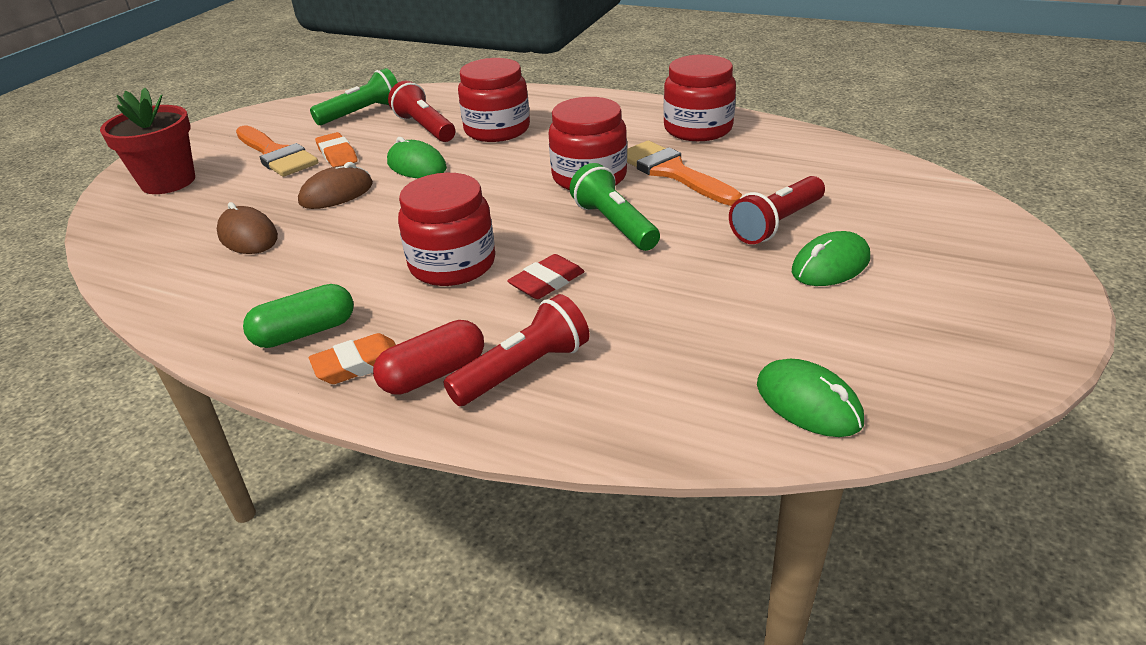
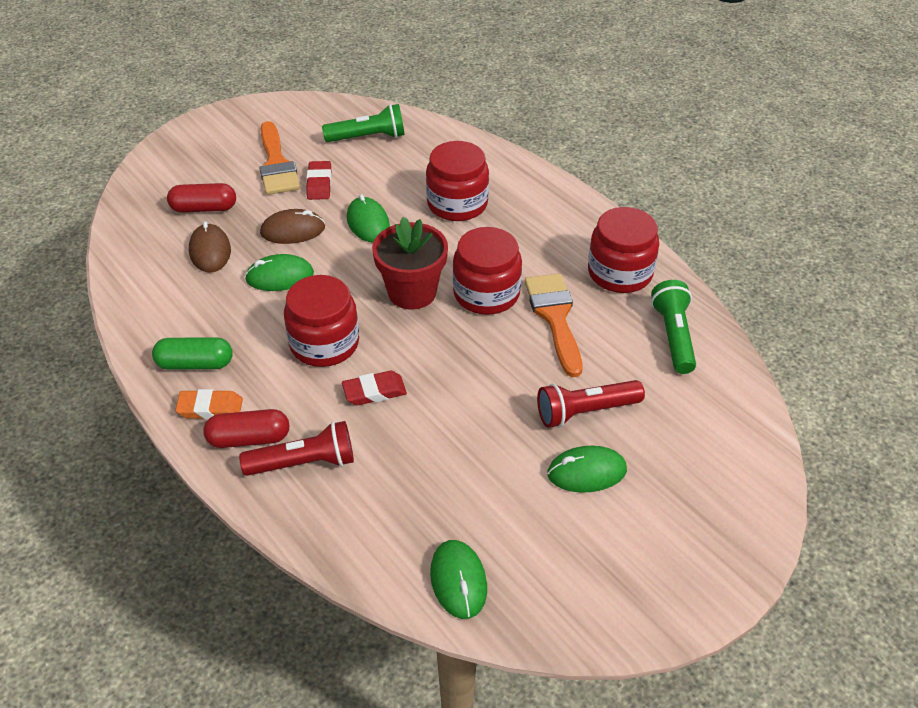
camera: 25 degrees right, 10 degrees up
red flower pot [100,87,195,194] -> red flower pot moved to [372,217,448,310]
orange eraser [315,132,358,167] -> red eraser [306,161,332,200]
red flashlight [388,81,455,142] -> none
green flashlight [569,163,660,251] -> green flashlight moved to [651,280,696,374]
none -> red capsule [167,183,236,213]
none -> green mouse [245,254,314,291]

